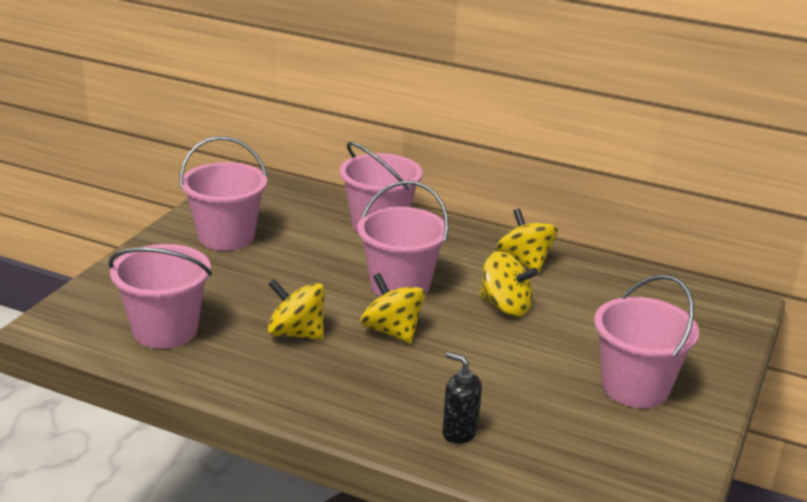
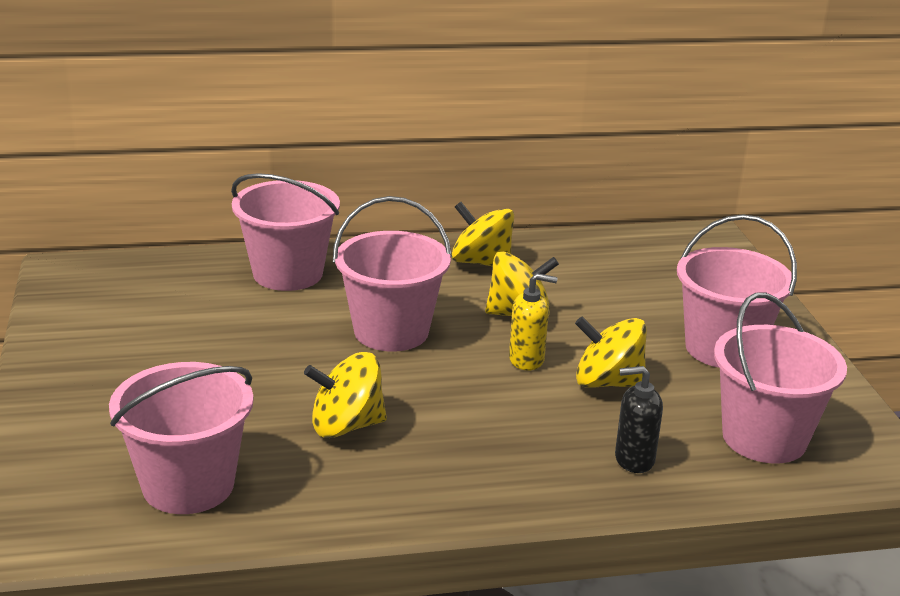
camera: 35 degrees left, 0 degrees up
pink bucket [179,136,268,251] -> pink bucket moved to [714,292,847,464]
yellow spinning top [360,273,426,343] -> yellow spinning top moved to [575,317,647,387]
none -> yellow soap dispenser [509,273,558,370]

